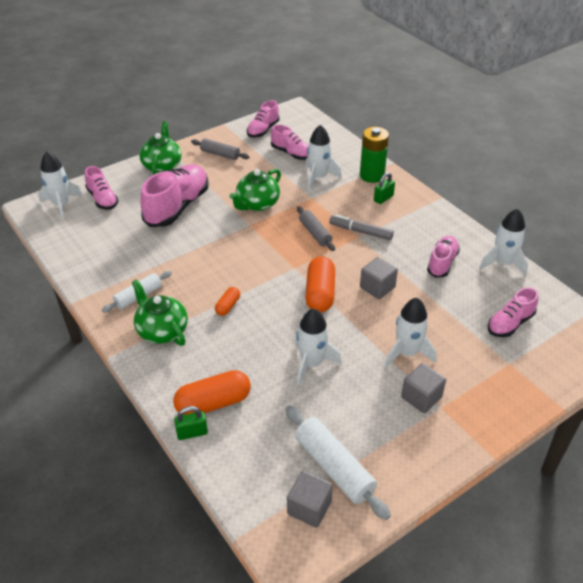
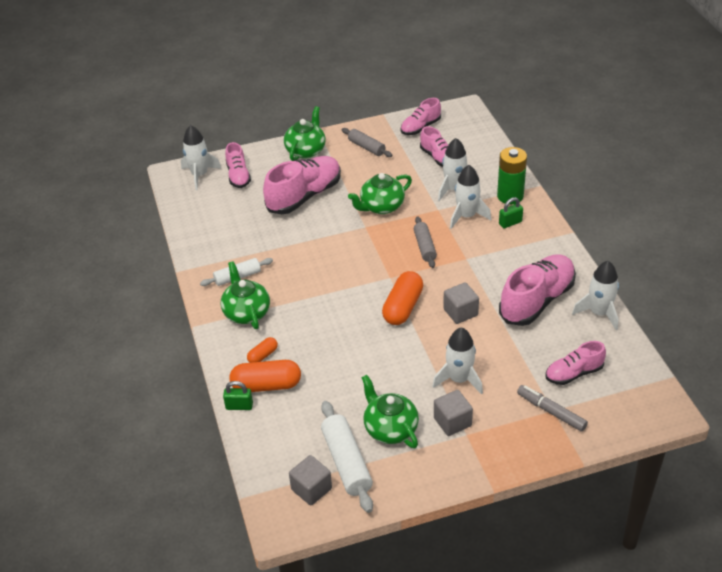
camera: 20 degrees right, 0 degrees up
orange capsule [215,287,240,316] -> orange capsule moved to [247,337,278,363]
white rocket [295,308,342,385] -> white rocket moved to [450,165,491,229]
grey marker [329,214,394,240] -> grey marker moved to [517,385,588,432]
pink shoe [427,236,460,278] -> pink shoe [499,254,576,326], size x1.75
none -> green teapot [361,375,419,448]

